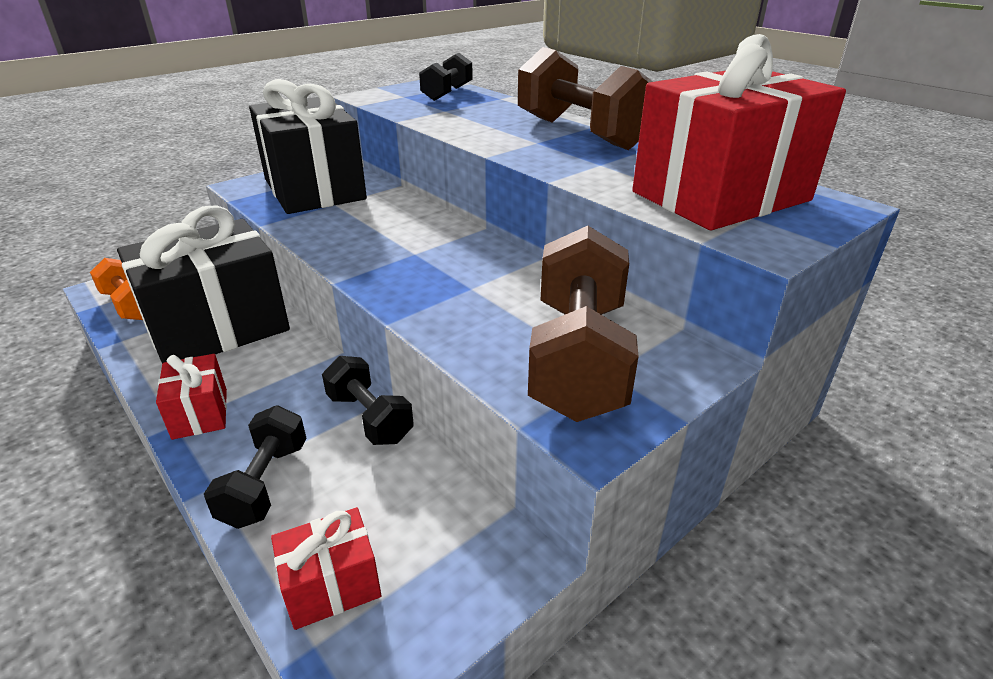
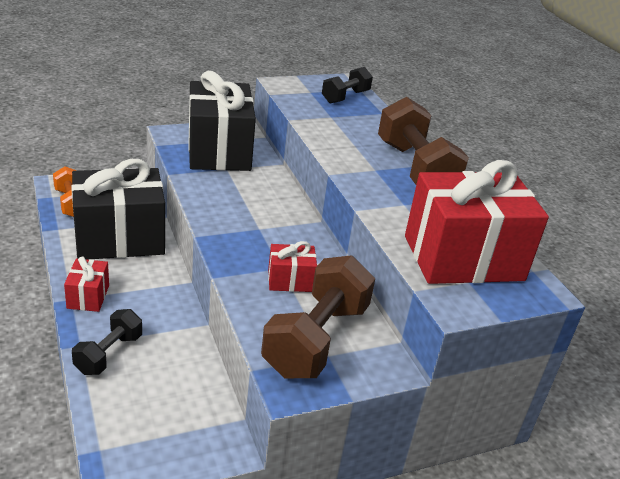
camera: 15 degrees right, 0 degrees up
red gift [271,507,381,630] -> red gift moved to [268,241,317,292]
black dumbbell [322,356,414,445] -> none

